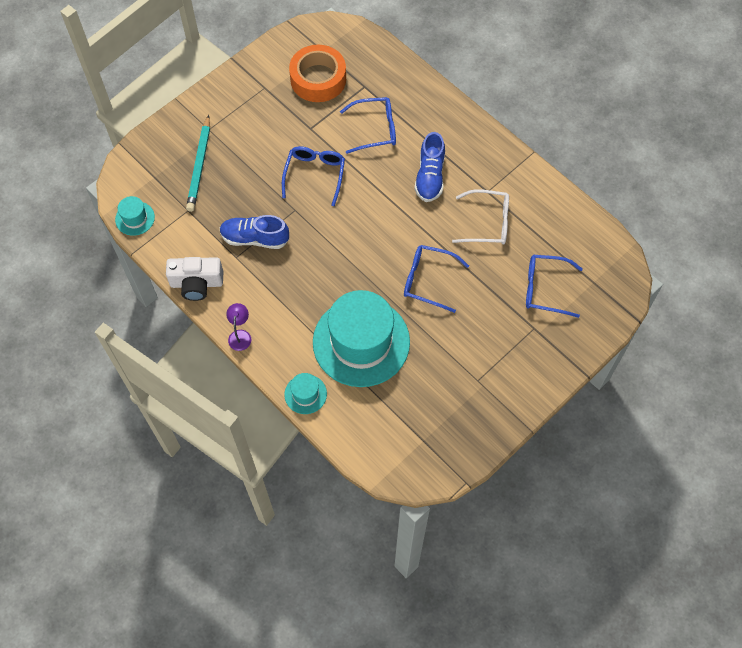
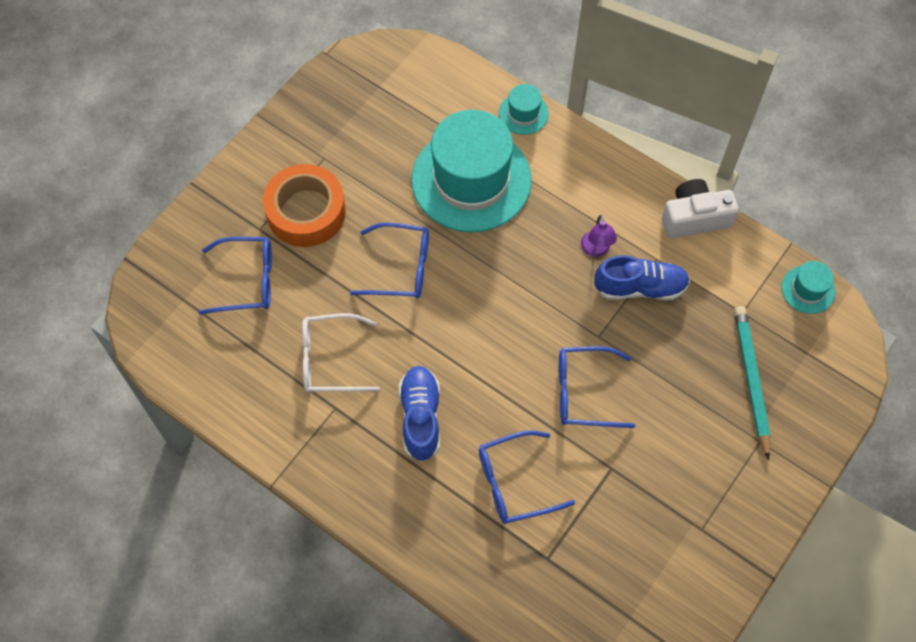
camera: 170 degrees right, 0 degrees up
purple lamp [226,303,251,351] -> purple lamp moved to [581,215,617,257]
blue glasses [282,146,345,206] -> blue glasses turned 90 degrees clockwise [559,346,635,428]
orange tape [289,45,346,102] -> orange tape moved to [263,164,346,247]

